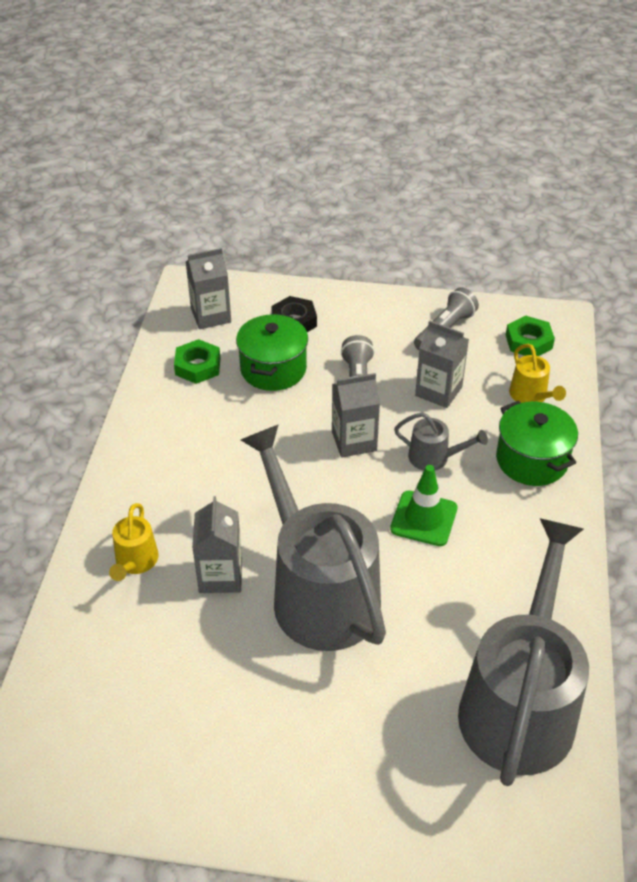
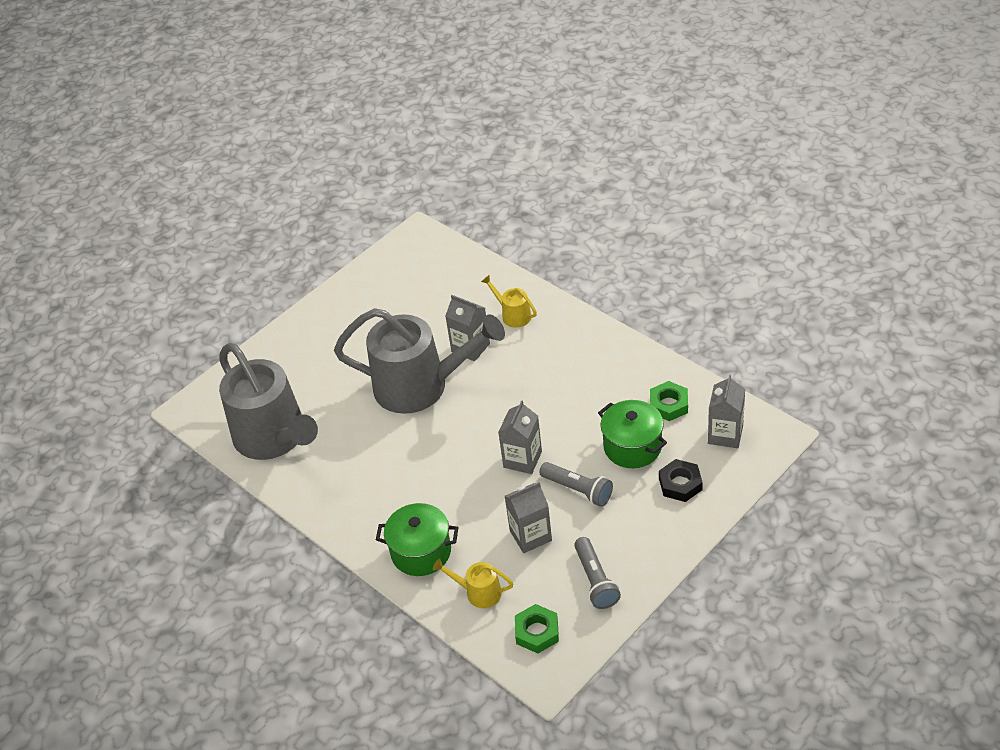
camera: 130 degrees right, 0 degrees up
green traffic cone [390,465,457,546] -> none
grey watering can [394,412,488,471] -> none

